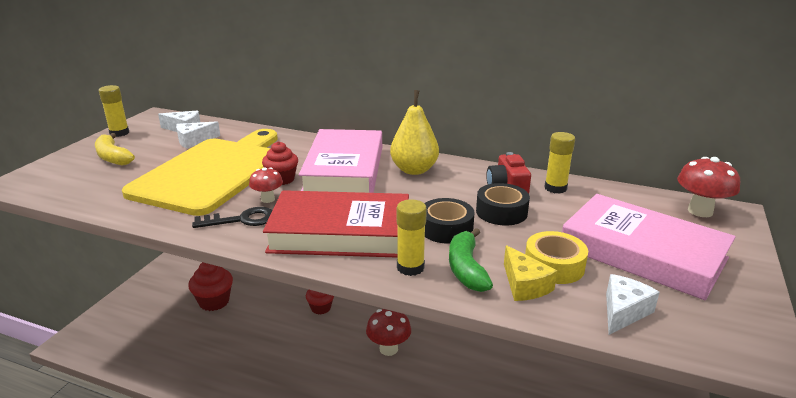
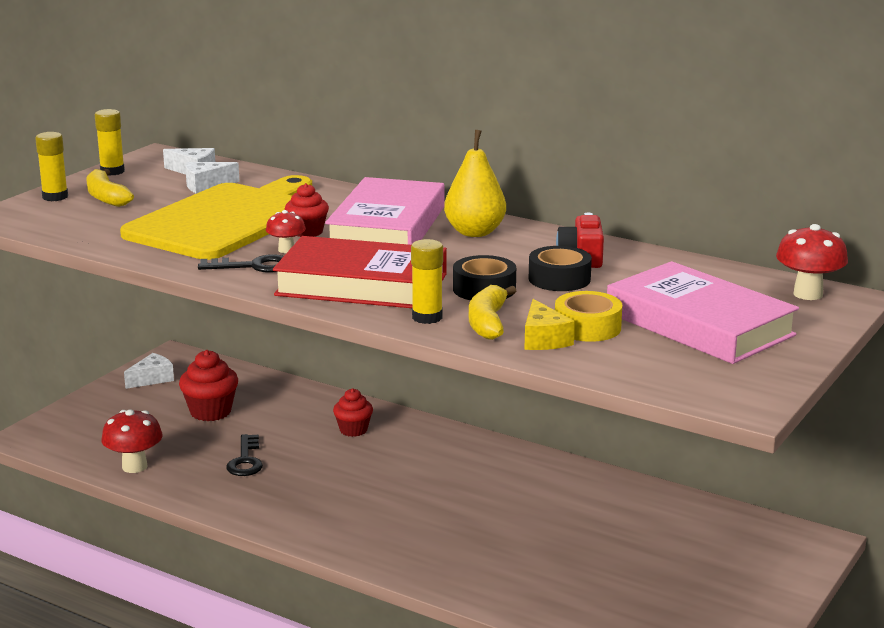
camera: 10 degrees right, 5 degrees down
red mushroom [366,309,411,356] -> red mushroom moved to [101,409,163,473]
green banana [449,228,493,292] -> yellow banana [469,285,516,340]
yellow glue stick [544,132,575,194] -> yellow glue stick moved to [35,132,68,201]
white cheese [606,274,660,335] -> white cheese moved to [124,353,174,389]
none -> black key [226,434,263,476]

